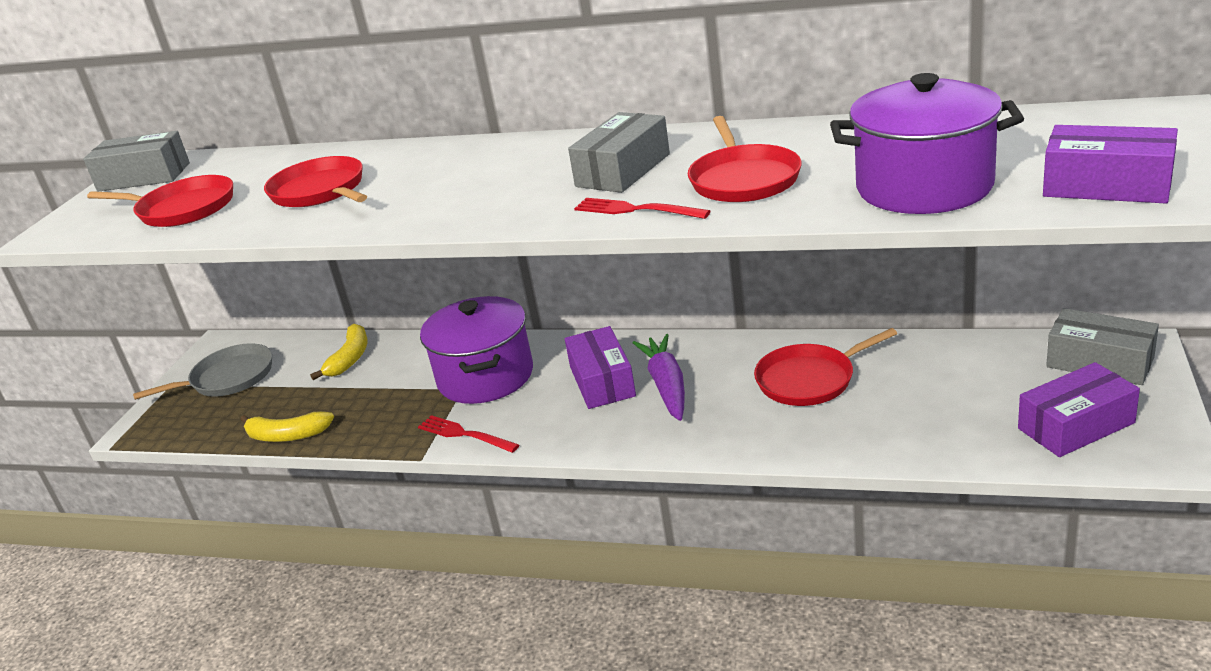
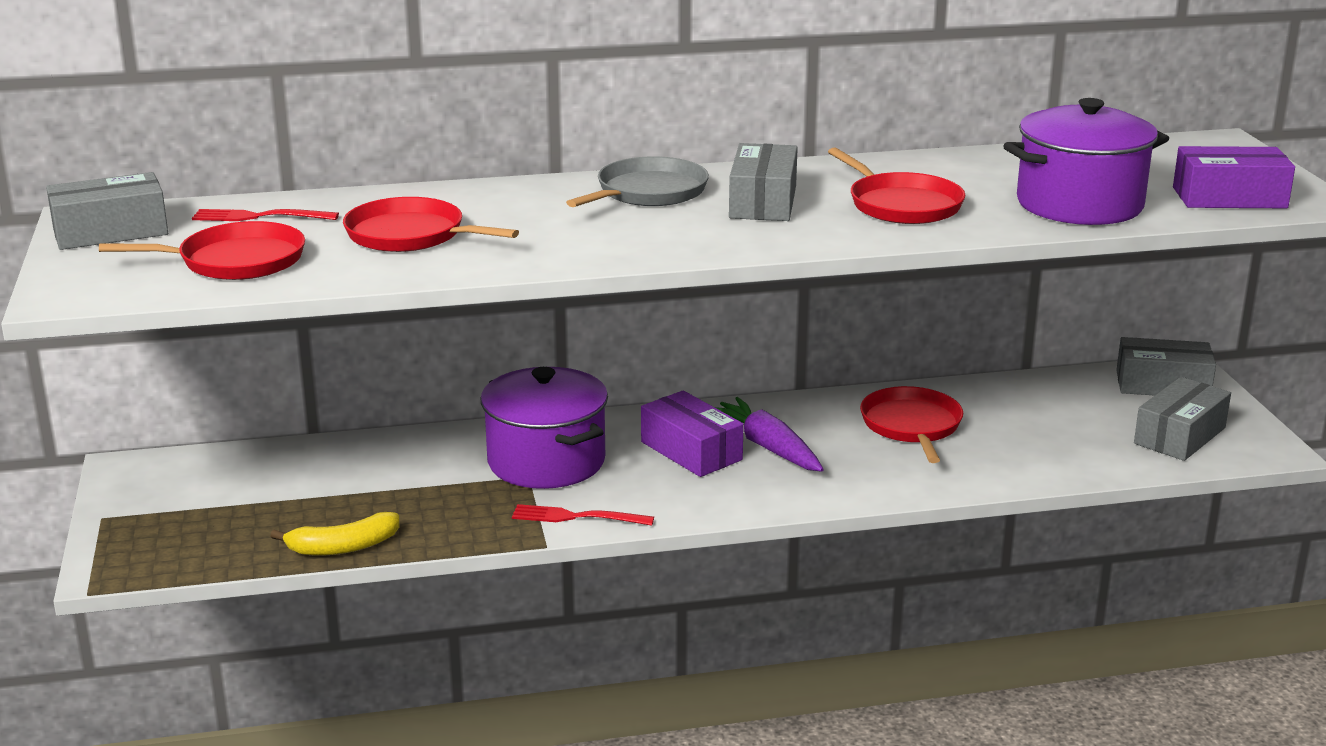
camera: 30 degrees left, 5 degrees down
grey pan [133,343,272,400] -> grey pan moved to [566,156,709,207]
yellow banana [310,324,367,380] -> none
red fork [574,198,710,219] -> red fork moved to [192,209,339,221]
red pan [754,328,897,406] -> red pan turned 135 degrees clockwise [860,386,963,463]
purple box [1018,362,1140,457] -> grey box [1134,377,1231,461]

